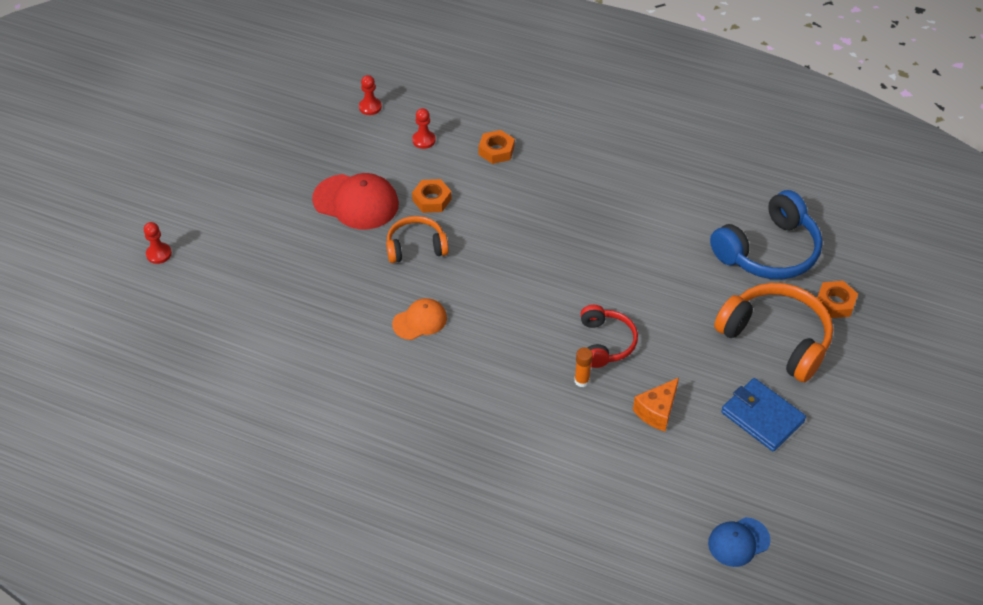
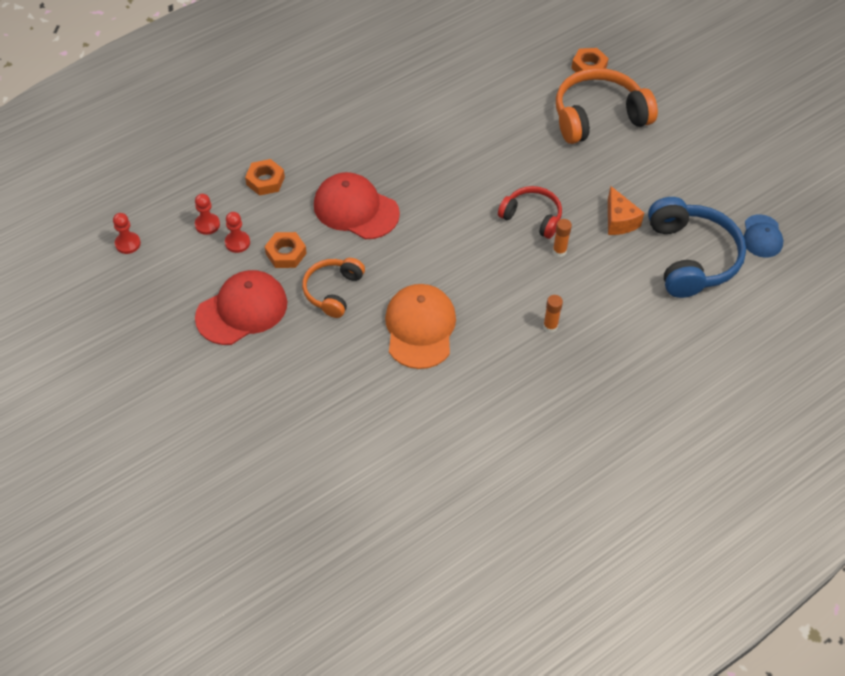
camera: 60 degrees left, 5 degrees up
red pawn [144,222,172,264] -> red pawn moved to [225,212,250,253]
orange cap [392,298,447,340] -> orange cap [385,284,456,369], size x1.70
blue headphones [710,190,823,279] -> blue headphones moved to [648,197,746,298]
blue wallet [721,378,806,451] -> none
none -> red cap [314,172,400,239]
none -> orange glue stick [543,295,563,333]

